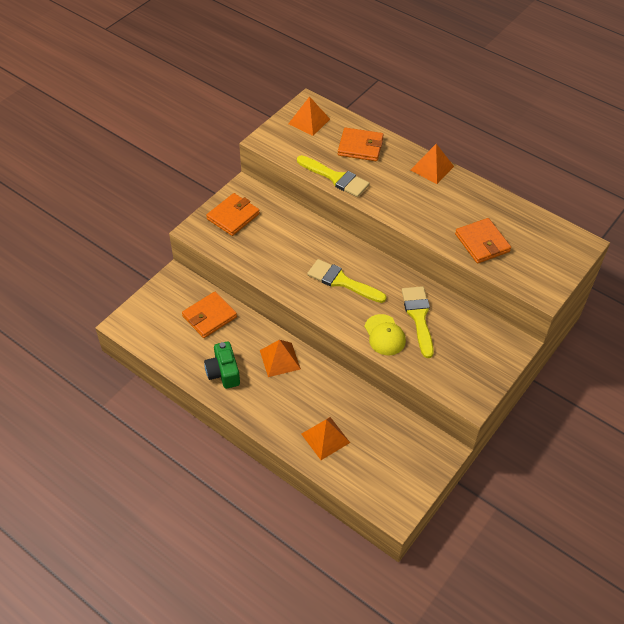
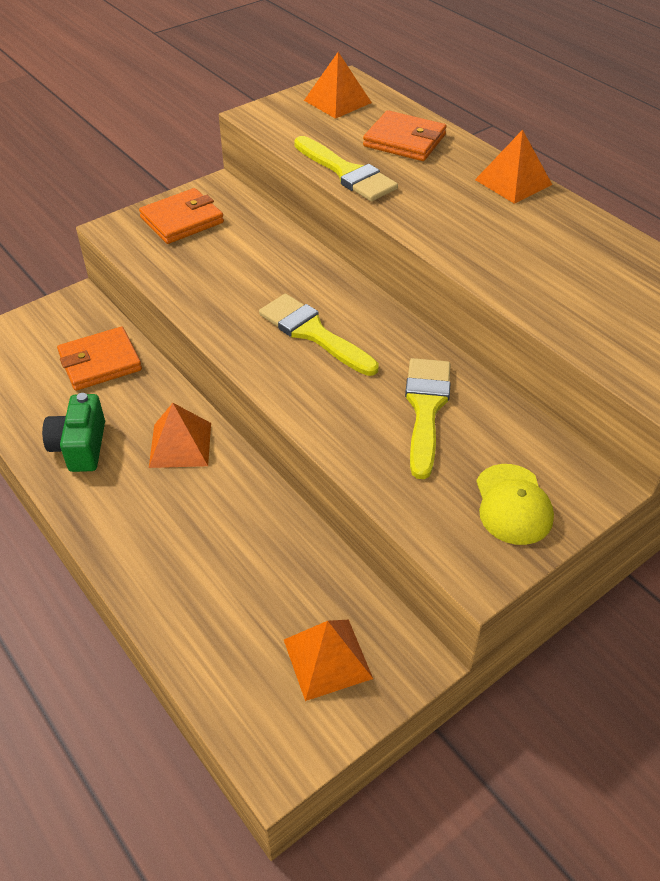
camera: 15 degrees right, 5 degrees down
orange pyramid [301,417,350,460] -> orange pyramid moved to [284,620,373,701]
yellow cap [365,314,406,355] -> yellow cap moved to [476,464,554,545]
orange wallet [455,218,511,264] -> none

